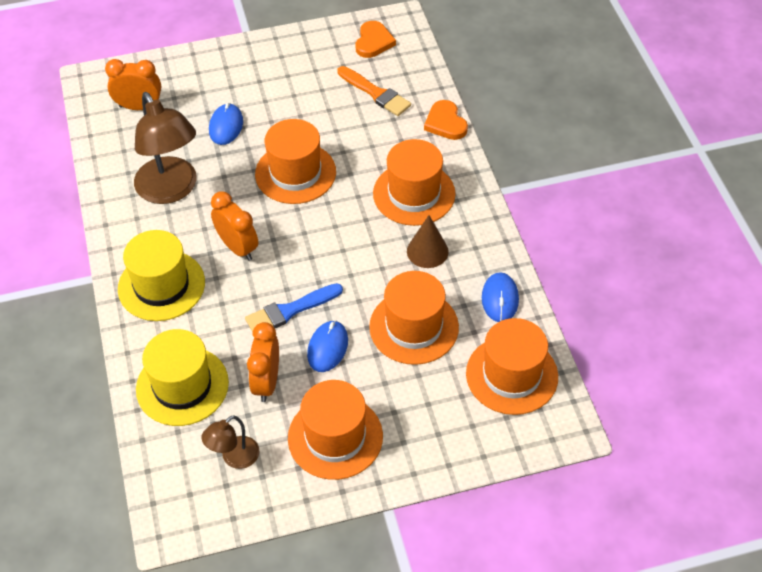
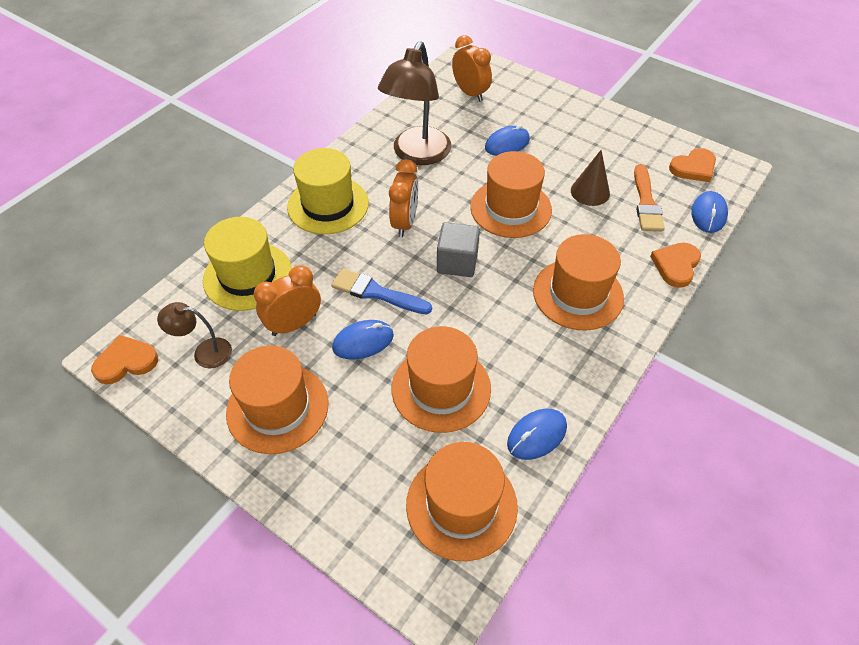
camera: 50 degrees right, 0 degrees up
brown cone [407,215,449,268] -> brown cone moved to [571,150,610,206]
none -> orange heart [91,335,158,384]
none -> grey cube [437,222,480,277]
none -> blue mouse [691,191,728,233]

